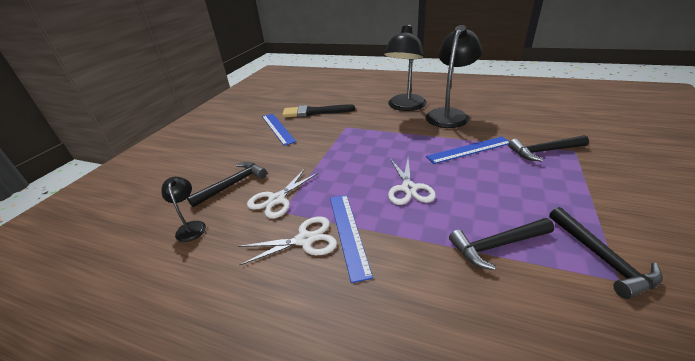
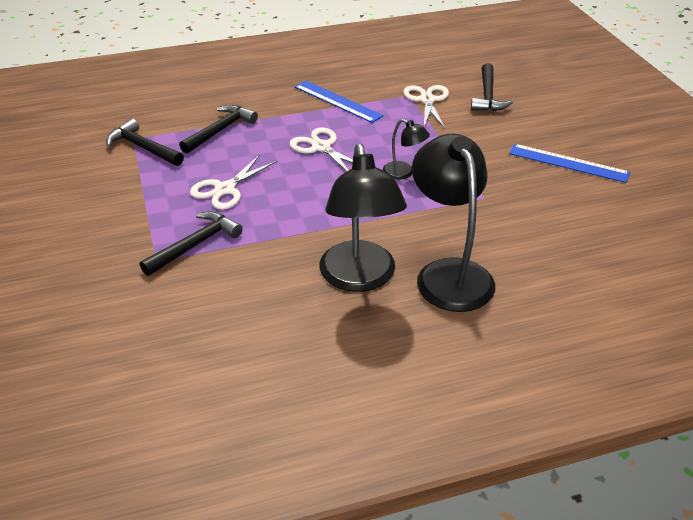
camera: 140 degrees right, 5 degrees up
black lamp [162,177,206,242] -> black lamp moved to [383,119,430,179]
white scissors [238,216,337,266] -> white scissors moved to [190,155,277,210]
black brush [282,104,355,117] -> none
blue ruler [426,137,510,164] -> none

